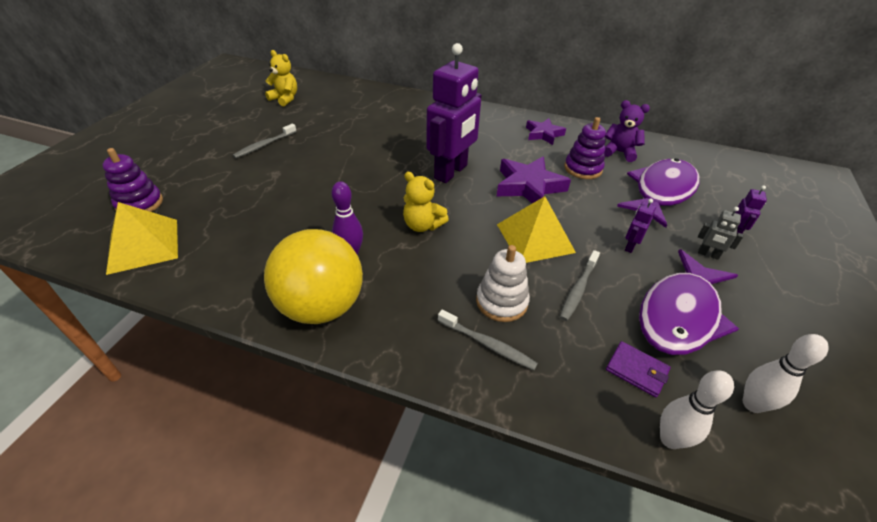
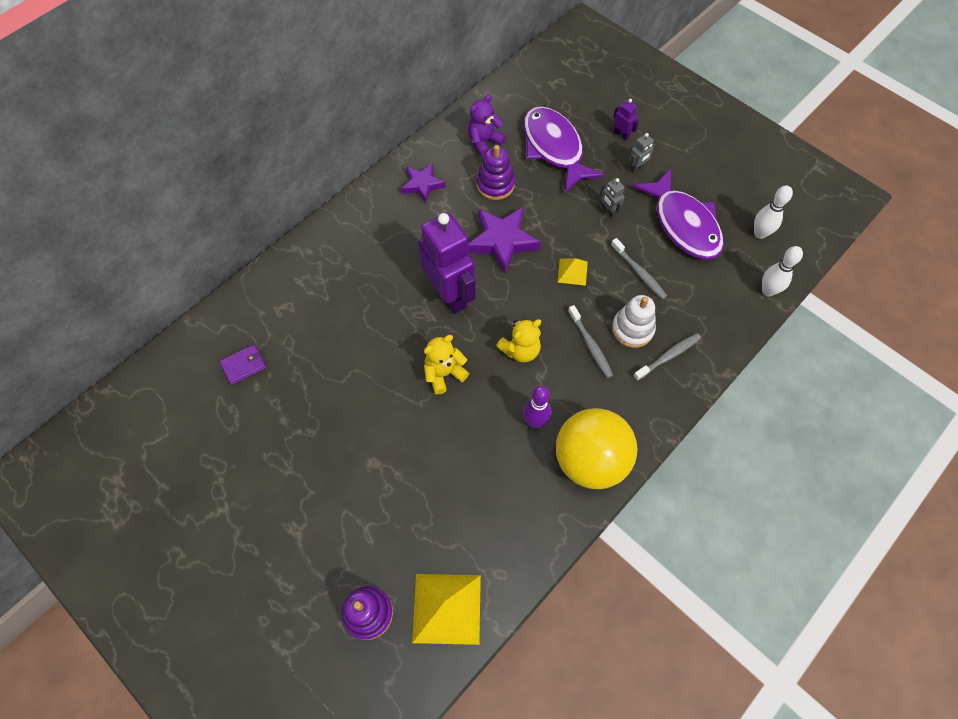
camera: 65 degrees left, 20 degrees up
grey toothbrush [233,124,297,158] -> grey toothbrush moved to [568,305,613,378]
yellow teddy bear [265,50,297,106] -> yellow teddy bear moved to [424,335,469,394]
yellow pyramid [497,196,576,263] -> yellow pyramid [557,258,588,286], size x0.53
purple wallet [606,341,671,397] -> purple wallet moved to [220,344,266,385]
purple robot [625,199,656,253] -> grey robot [600,178,625,218]

